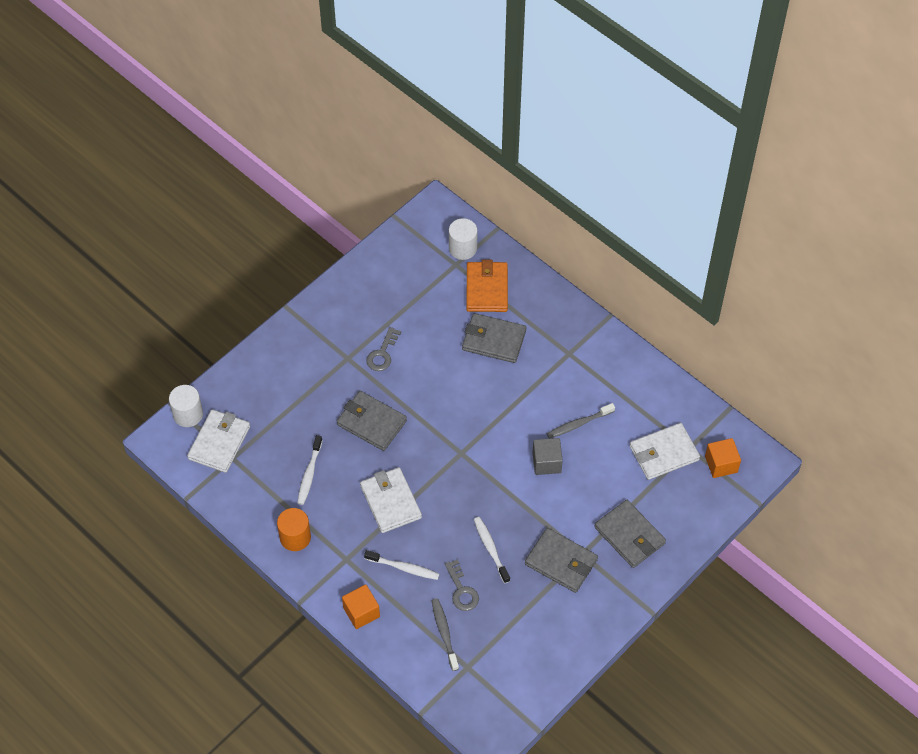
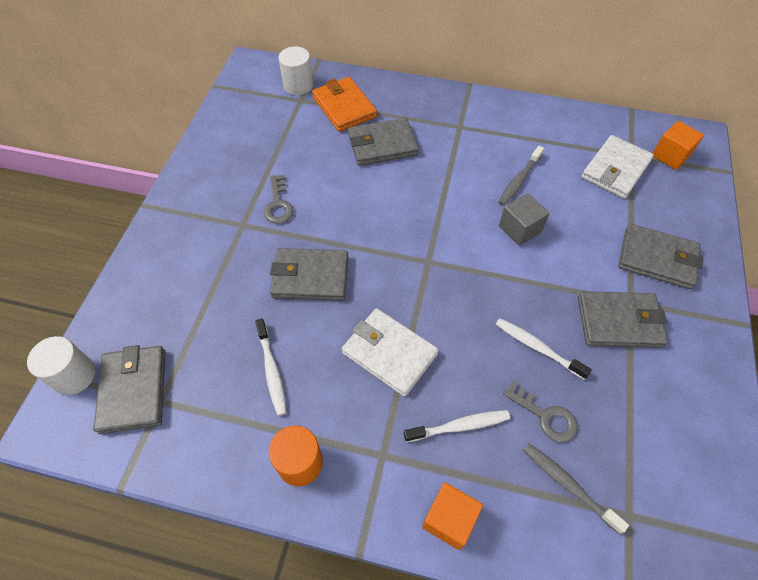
camera: 30 degrees left, 0 degrees up
white wallet [187,409,250,473] -> grey wallet [93,345,165,434]

